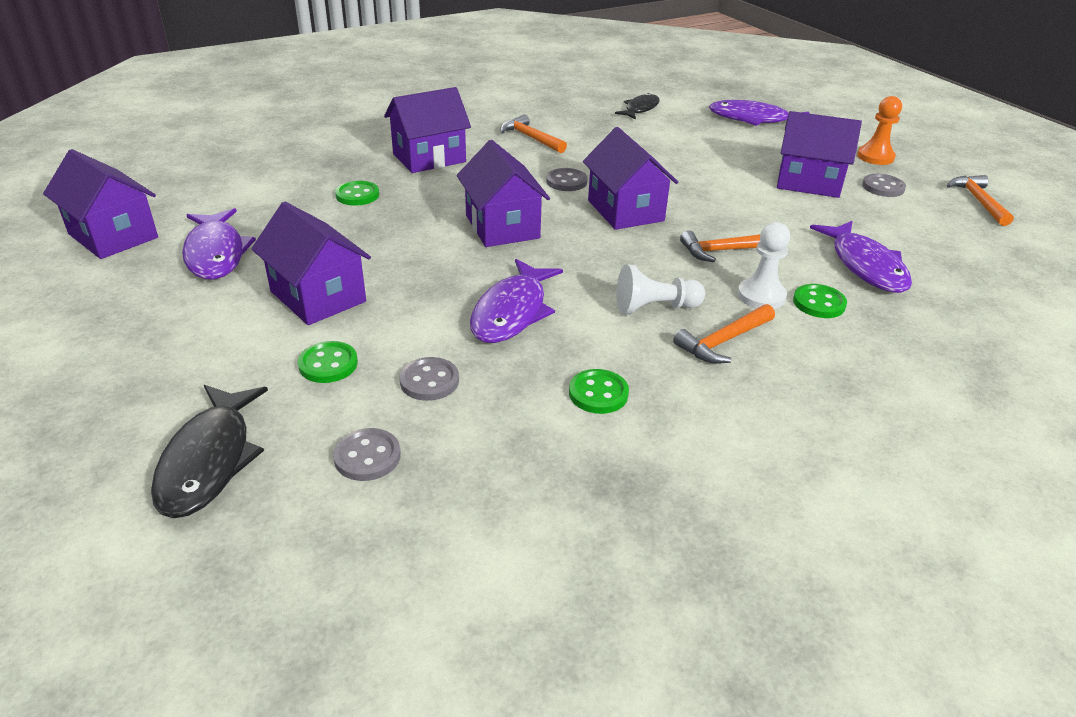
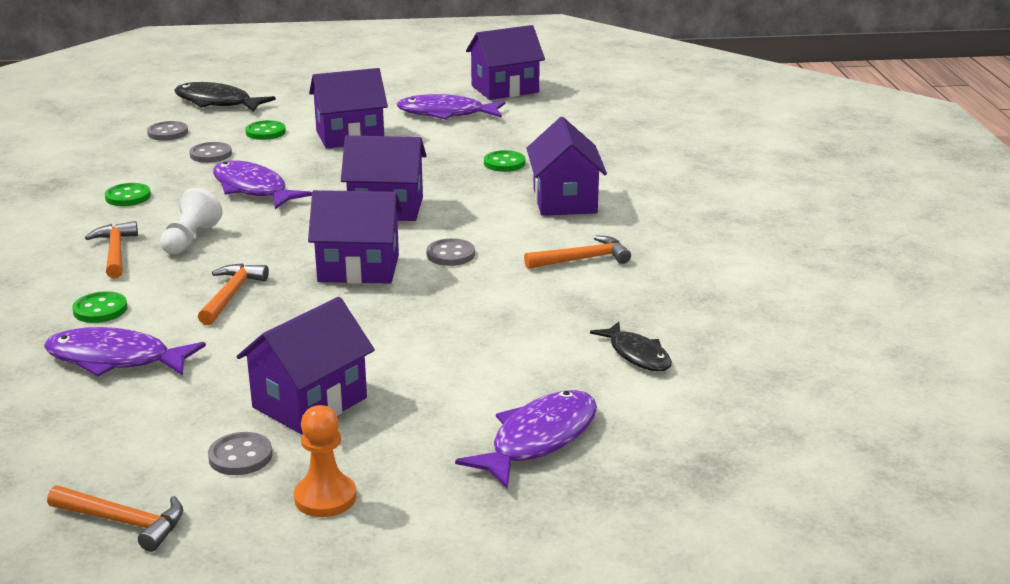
camera: 115 degrees right, 10 degrees down
white pawn [738,222,790,309] -> none

